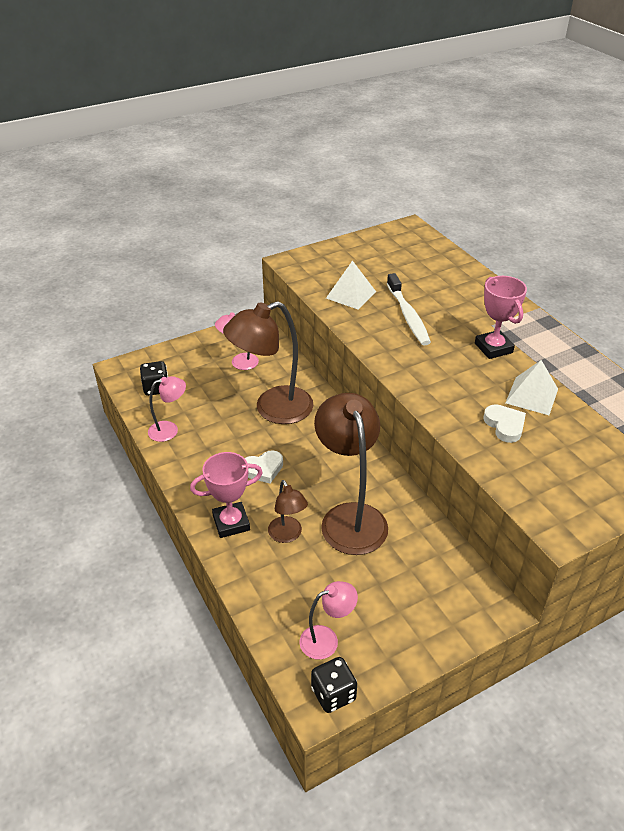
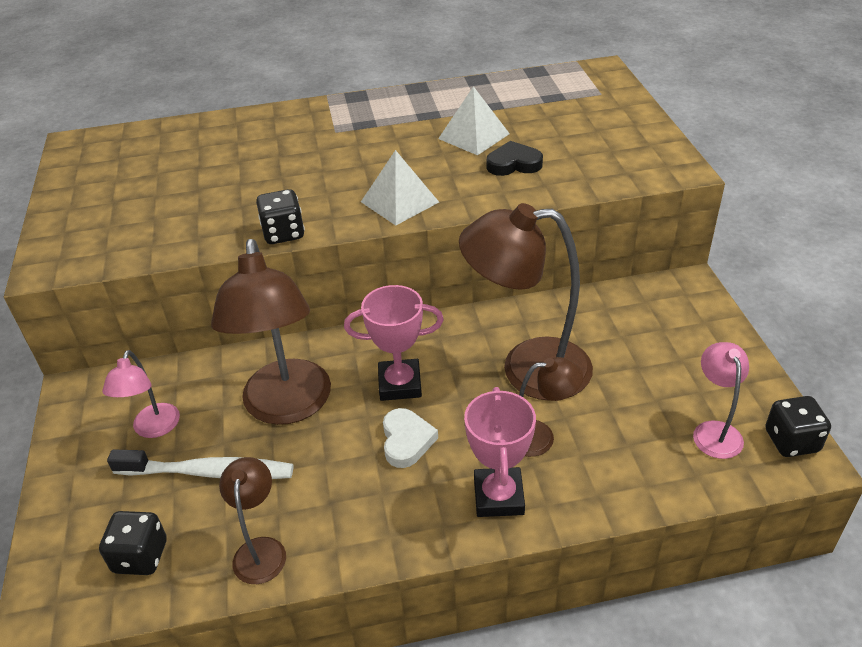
camera: 70 degrees left, 0 degrees up
pink lamp [148,376,186,442] -> brown lamp [219,457,286,584]
white pyramid [326,260,376,309] -> white pyramid moved to [361,150,439,226]
white toothbrush [387,273,431,345] -> white toothbrush moved to [107,450,293,479]
pink trophy [475,276,527,359] -> pink trophy moved to [344,285,444,401]
white heart [483,404,526,443] -> black heart [487,141,543,176]
none -> black dice [256,189,305,244]

